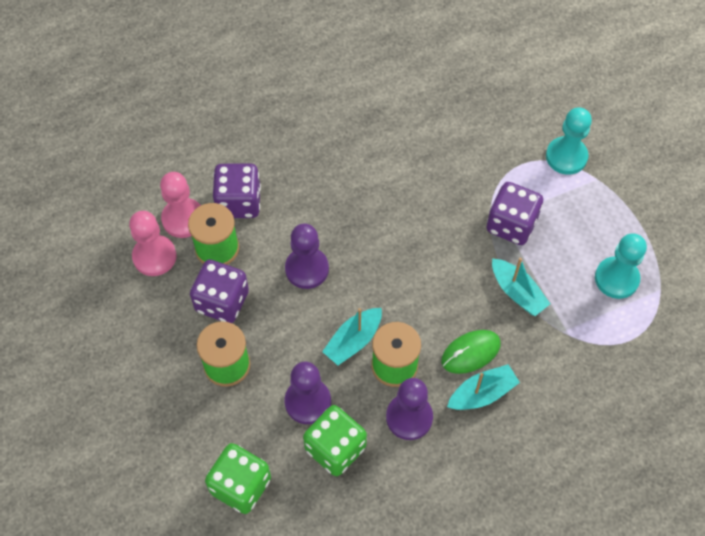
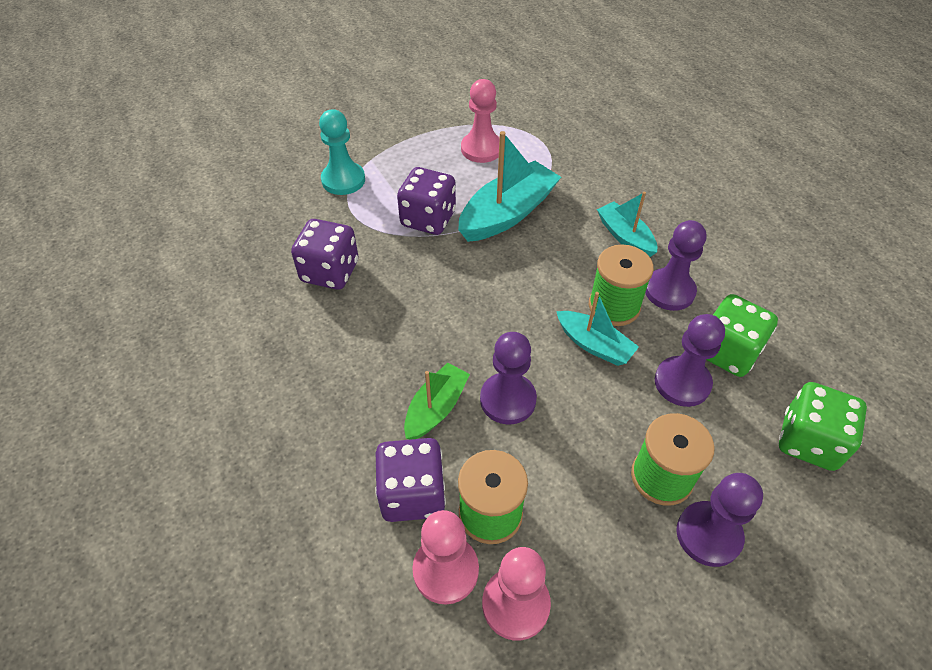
camera: 95 degrees left, 10 degrees down
purple dice [190,260,249,323] -> purple dice moved to [291,219,358,290]
green mouse [441,330,501,374] -> none
turquoise boat [492,258,550,316] -> turquoise boat [458,131,561,242], size x1.67
turquoise pawn [595,233,647,299] -> pink pawn [461,79,500,163]
none -> green boat [404,363,470,440]
none -> purple pawn [677,473,763,567]

